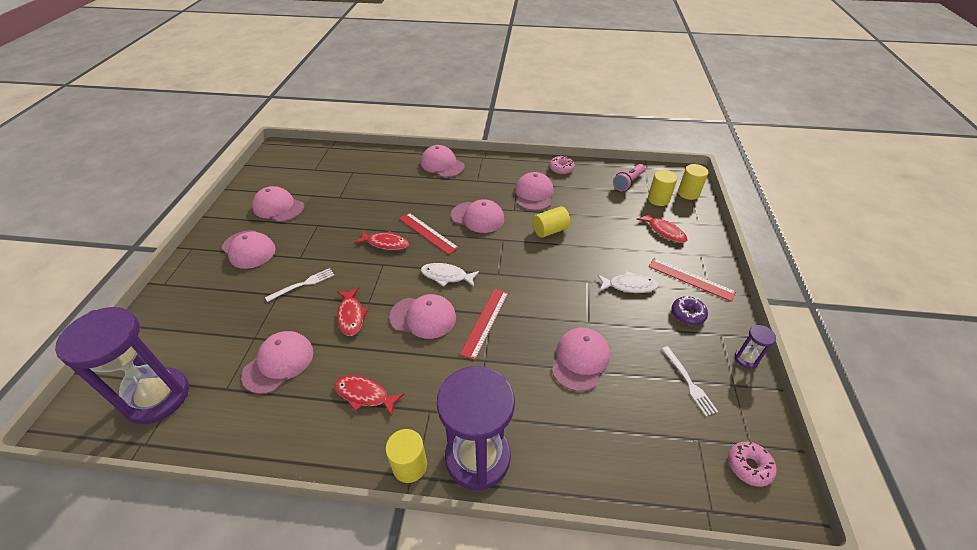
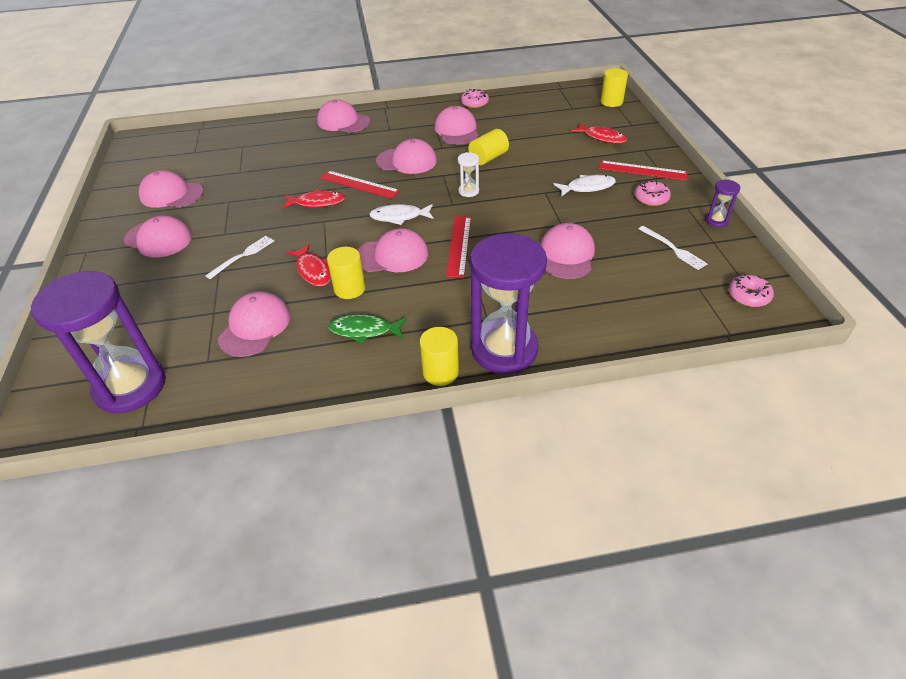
camera: 15 degrees left, 0 degrees up
red fish [334,375,404,416] -> green fish [328,314,407,344]
pink flashlight [613,164,645,192] -> none
yellow cylinder [648,170,677,206] -> yellow cylinder moved to [327,247,366,299]
purple donut [671,296,708,325] -> pink donut [635,180,671,206]
none -> white hourglass [458,152,479,197]

